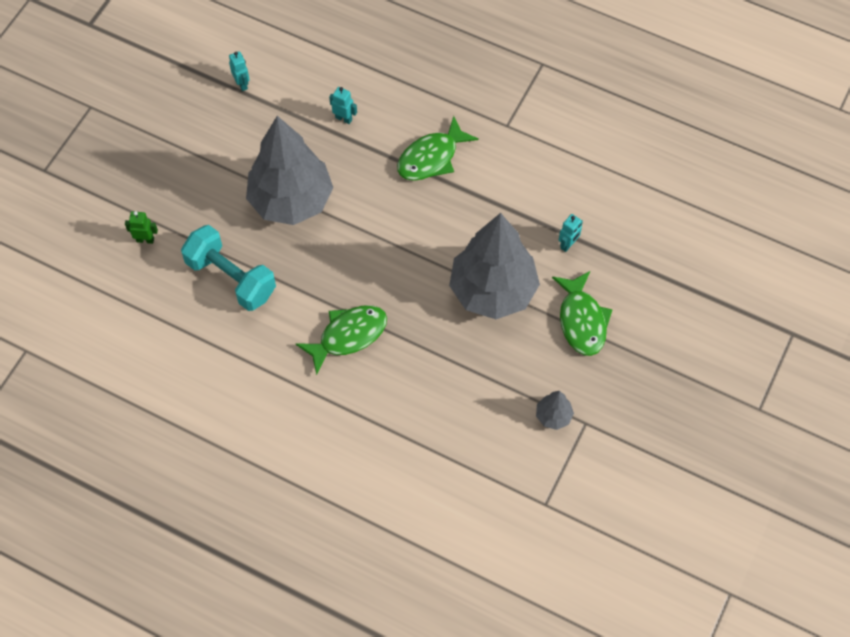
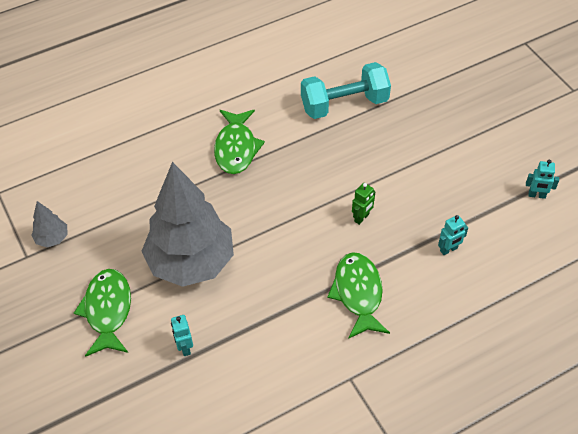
camera: 125 degrees right, 10 degrees down
green robot [125,211,158,244] -> green robot moved to [352,183,375,225]
grey tree [246,116,333,225] -> none
green fish [552,271,613,356] -> green fish turned 60 degrees clockwise [74,269,131,357]

